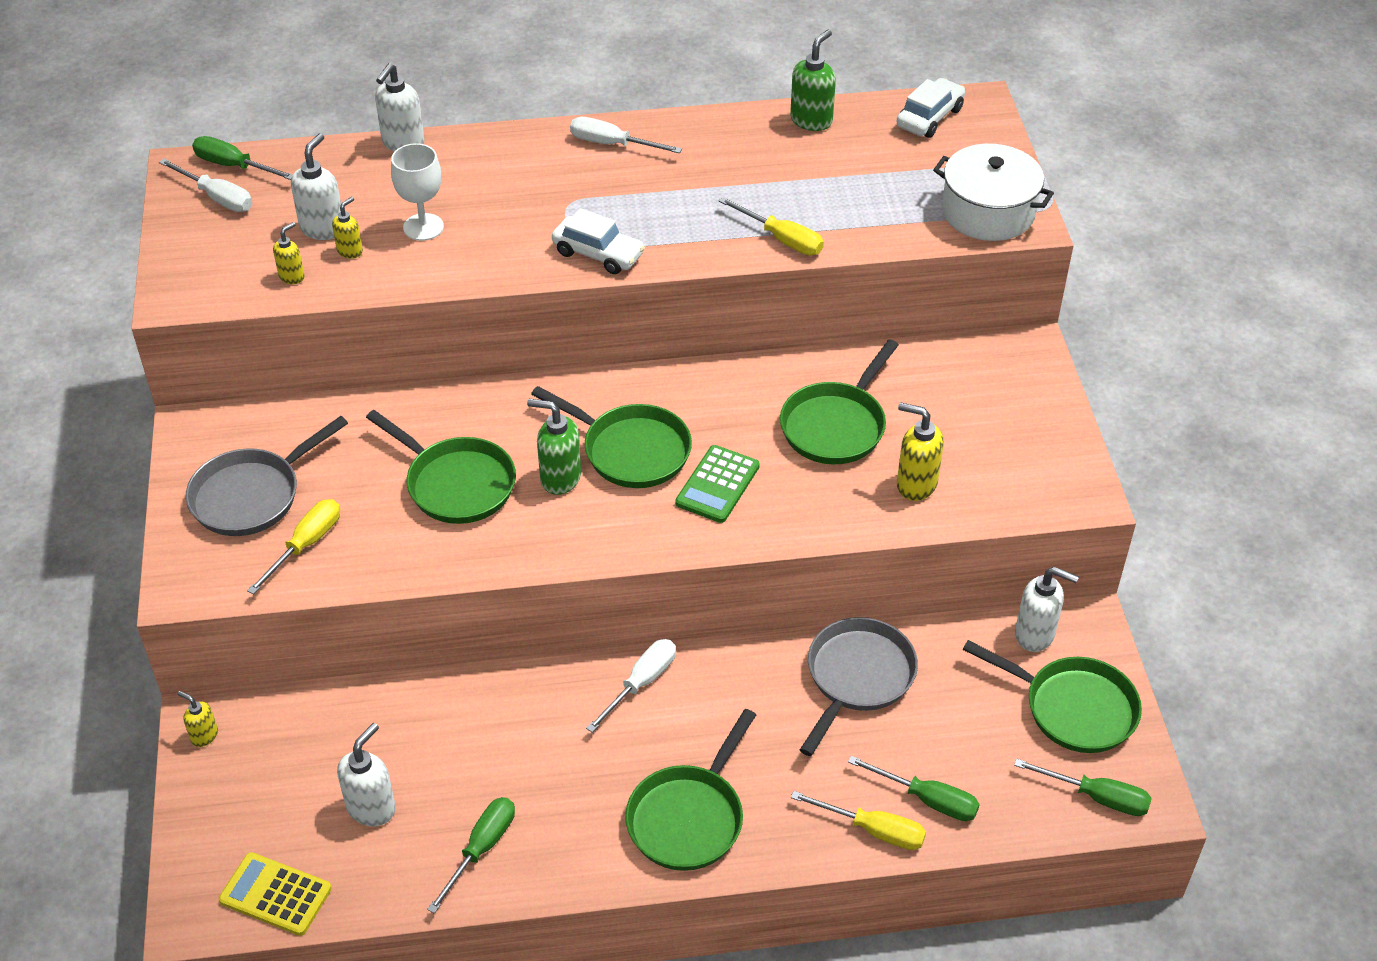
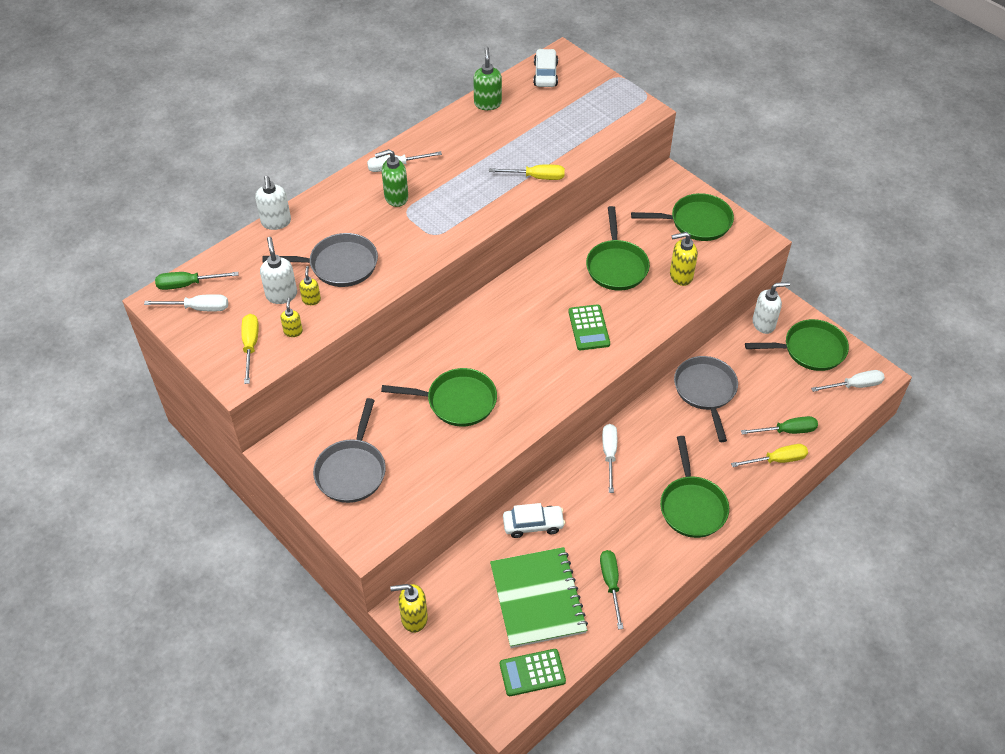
camera: 35 degrees left, 5 degrees up
yellow soap dispenser [178,691,218,747] -> yellow soap dispenser [390,584,428,633], size x1.70
yellow calculator [219,852,332,936] -> green calculator [500,649,566,696]
yellow screwdriver [247,499,340,595] -> yellow screwdriver moved to [241,314,259,384]
white soap dispenser [337,723,396,826] -> green notebook [490,547,588,648]
white goblet [391,143,444,241] -> grey pan [262,233,378,287]
green soap dispenser [527,399,581,495] -> green soap dispenser moved to [375,149,408,207]
green pan [531,386,692,488] -> green pan moved to [631,193,734,241]
white car [552,208,645,274] -> white car moved to [503,503,565,538]
white pot [933,144,1054,241] -> none
green screwdriver [1014,759,1152,816] -> white screwdriver [811,370,885,392]

